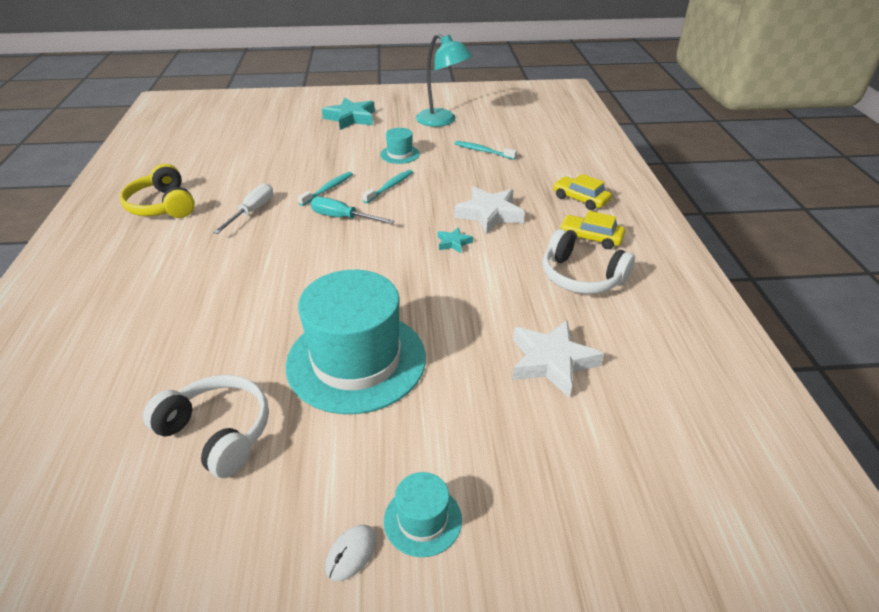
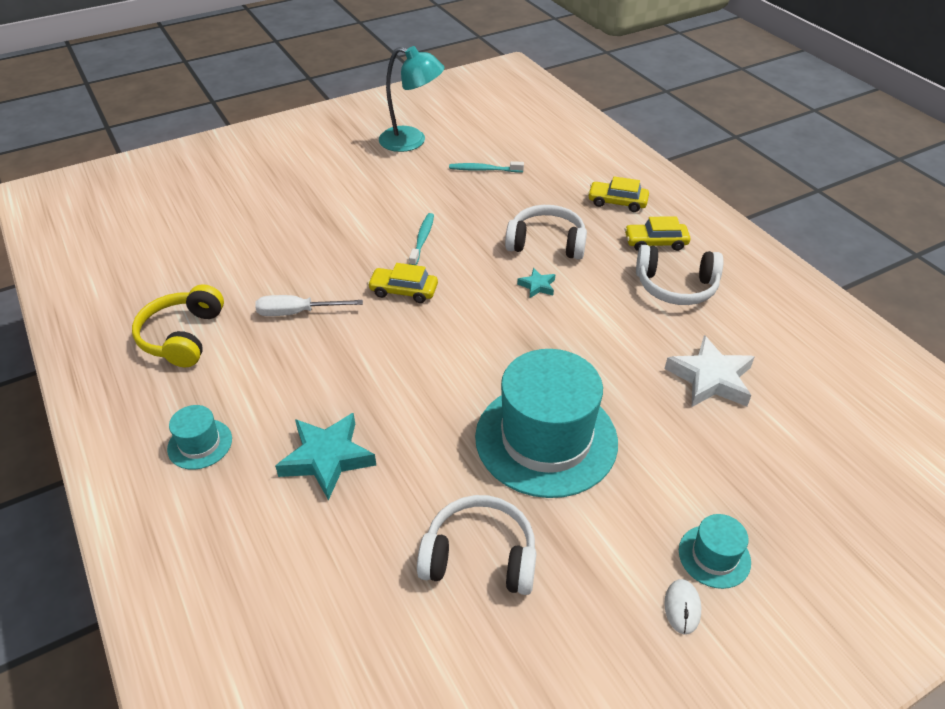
camera: 25 degrees left, 5 degrees up
yellow headphones [120,164,195,218] -> yellow headphones turned 60 degrees clockwise [132,284,224,367]
white screwdriver [213,183,273,234] -> white screwdriver turned 90 degrees counterclockwise [255,295,363,316]
turquoise toothbrush [298,172,353,206] -> none
turquoise screwdriver [311,197,394,224] -> yellow car [368,263,438,303]
turquoise star [322,98,375,130] -> turquoise star moved to [275,413,376,501]
turquoise hat [380,128,420,164] -> turquoise hat moved to [167,405,232,470]
white star [454,187,525,234] -> white headphones [505,205,587,260]

